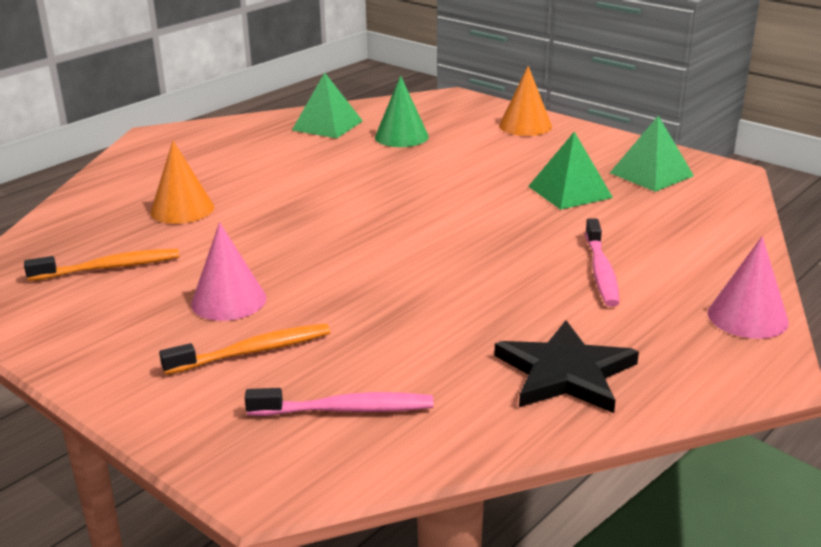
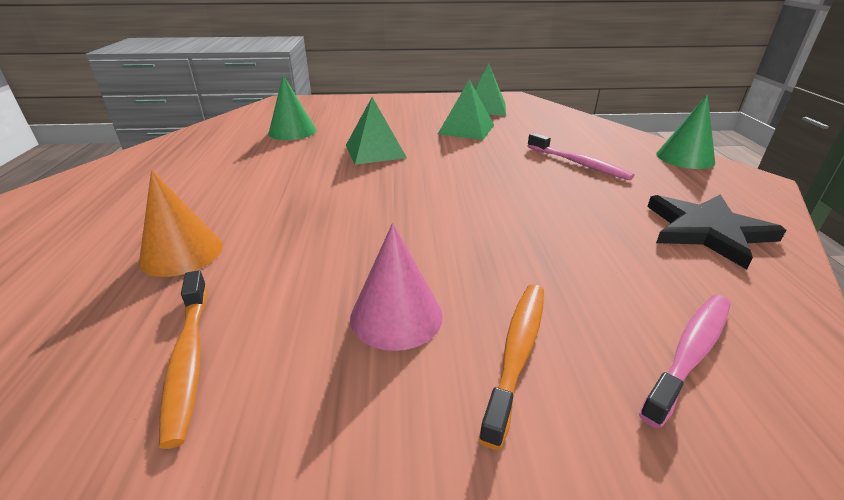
camera: 45 degrees left, 5 degrees up
orange toothbrush [24,249,179,281] -> orange toothbrush turned 135 degrees clockwise [159,270,207,449]
green pyramid [292,73,363,138] -> green pyramid moved to [346,97,407,165]
orange cone [499,66,552,136] -> none
pink cone [707,236,789,339] -> green cone [656,94,715,169]

